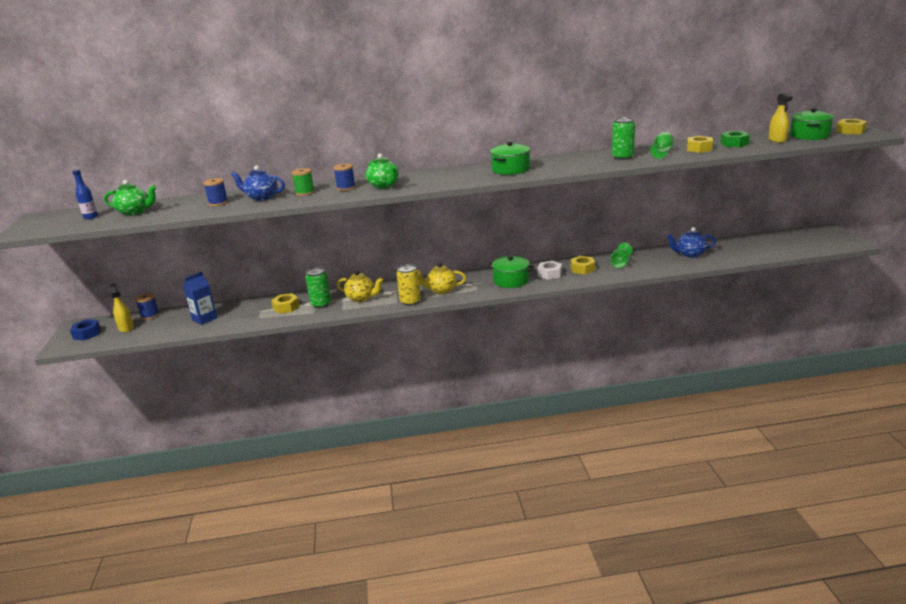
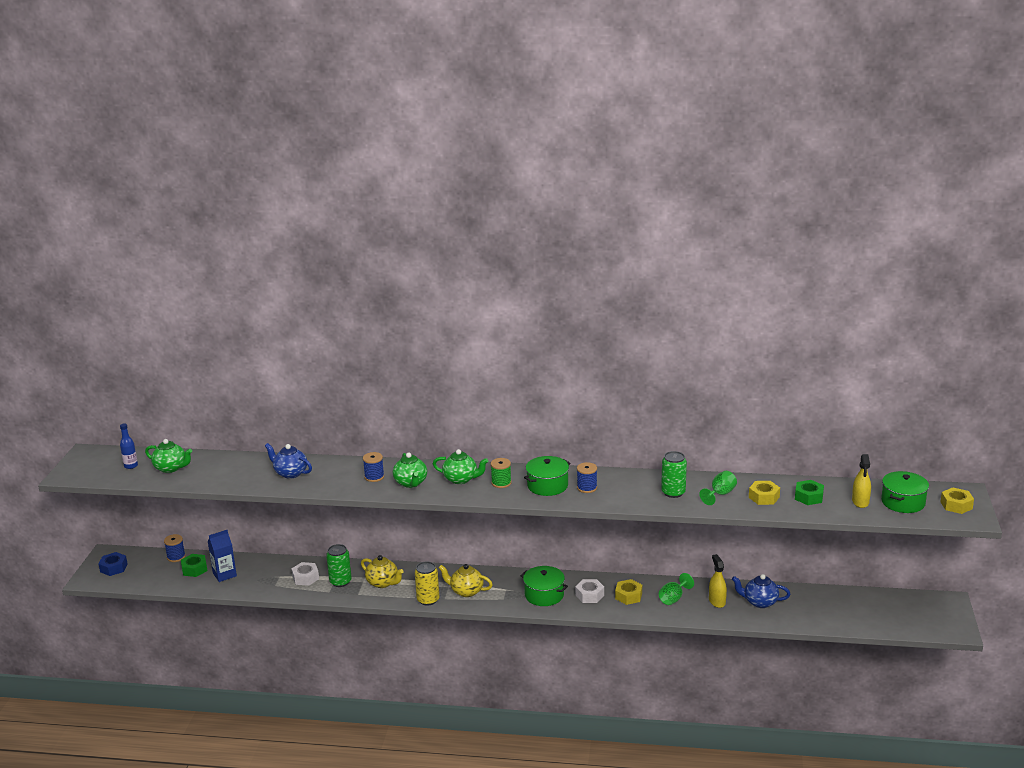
camera: 15 degrees right, 0 degrees up
yellow spray bottle [110,283,134,332] -> yellow spray bottle moved to [709,554,727,608]
blue spool [203,178,228,206] -> blue spool moved to [577,462,597,493]
yellow nut [271,293,300,314] -> white nut [291,562,319,586]
green spool [292,168,315,196] -> green spool moved to [491,458,512,488]
none -> green nut [181,554,207,577]
none -> green teapot [433,449,488,484]

